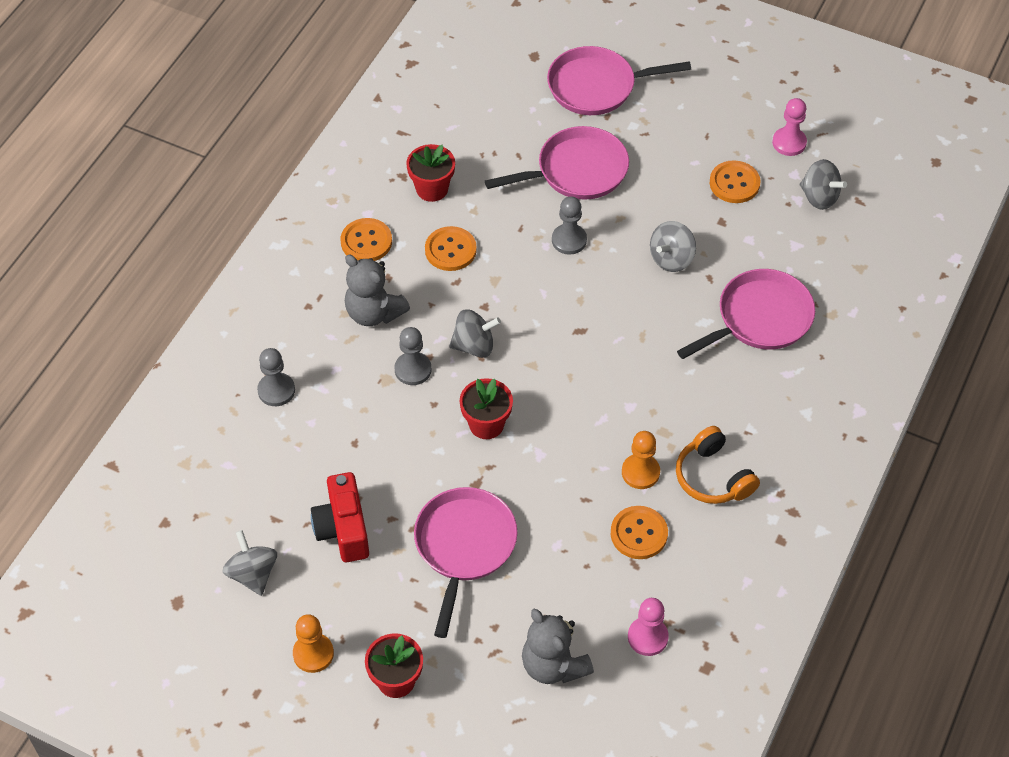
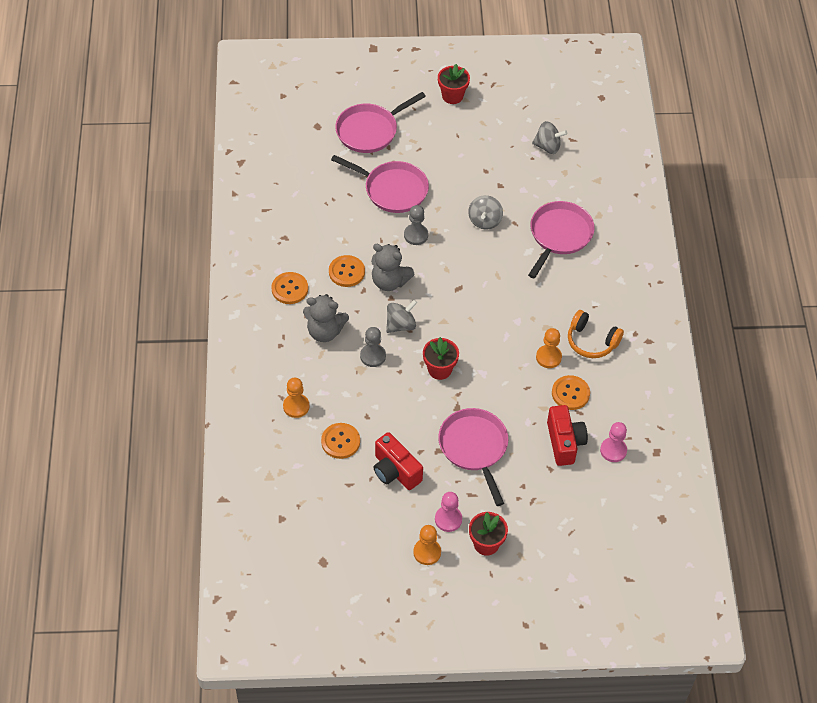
camera: 30 degrees left, 0 degrees up
grey spinning top [223,530,277,596] -> none
grey pawn [257,348,295,406] -> orange pawn [283,378,309,418]
red flower pot [406,144,455,202] -> red flower pot moved to [438,64,470,104]
pink pan [485,126,629,200] -> pink pan turned 75 degrees clockwise [331,155,429,213]
grey teddy bear [522,609,594,684] -> grey teddy bear moved to [371,244,415,291]
orange button [710,160,761,203] -> orange button moved to [321,423,360,459]
pink pawn [772,98,807,156] -> pink pawn moved to [435,492,462,532]
none -> red camera [547,405,588,466]

